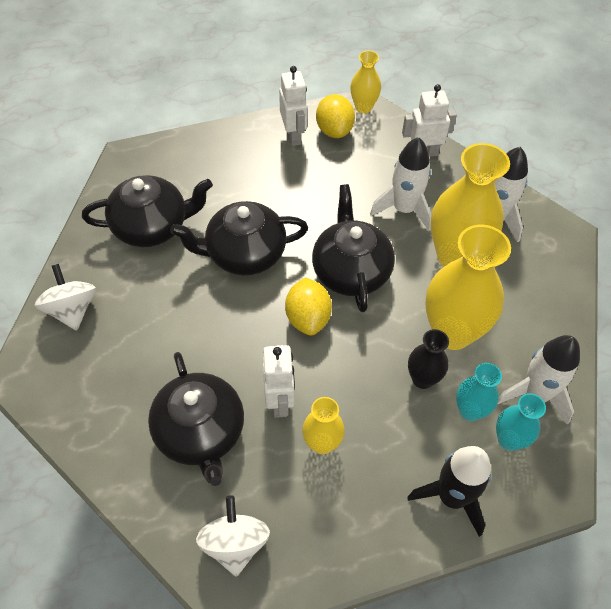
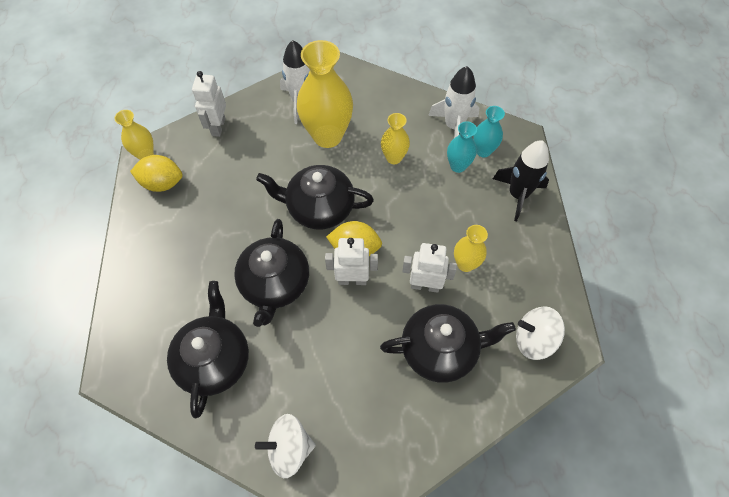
camera: 75 degrees left, 5 degrees up
white robot [279,66,308,146] -> white robot moved to [325,238,378,285]
white rocket [370,137,431,231] -> none
black vase [408,329,449,389] -> none
yellow vase [425,225,511,350] -> yellow vase [381,113,410,164], size x0.52

